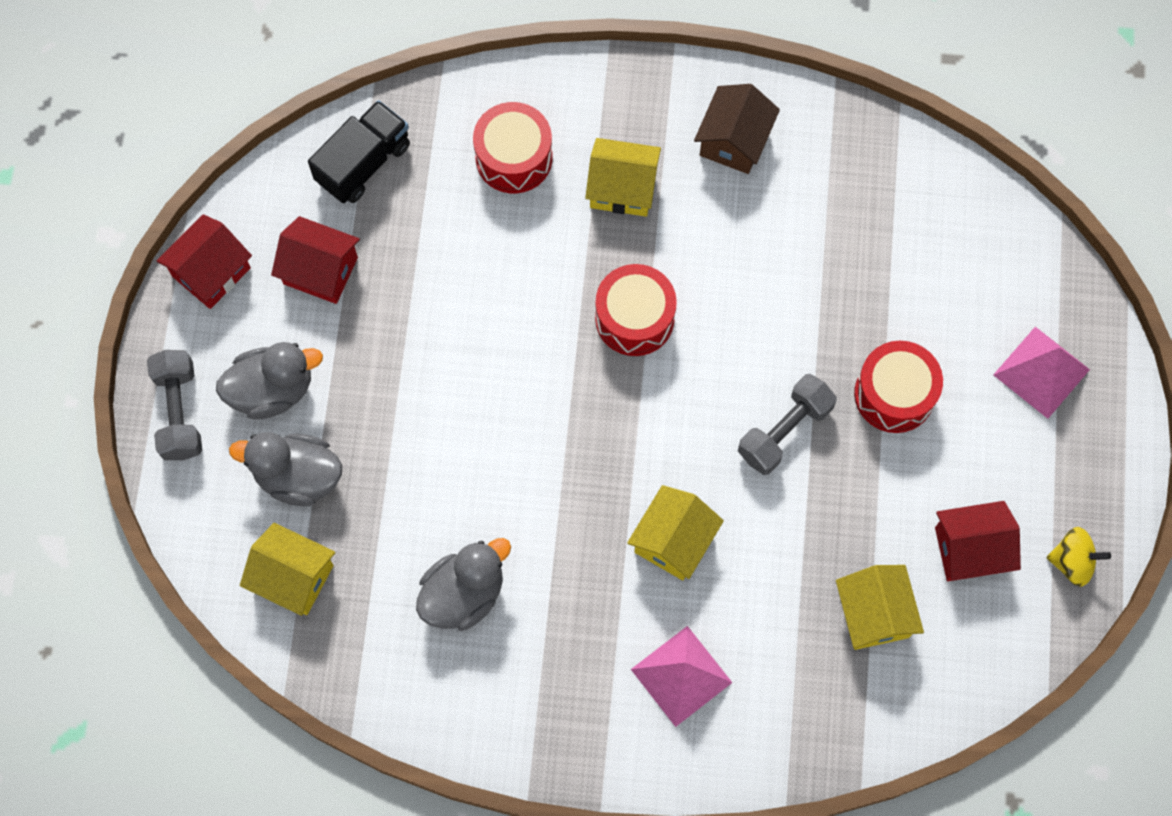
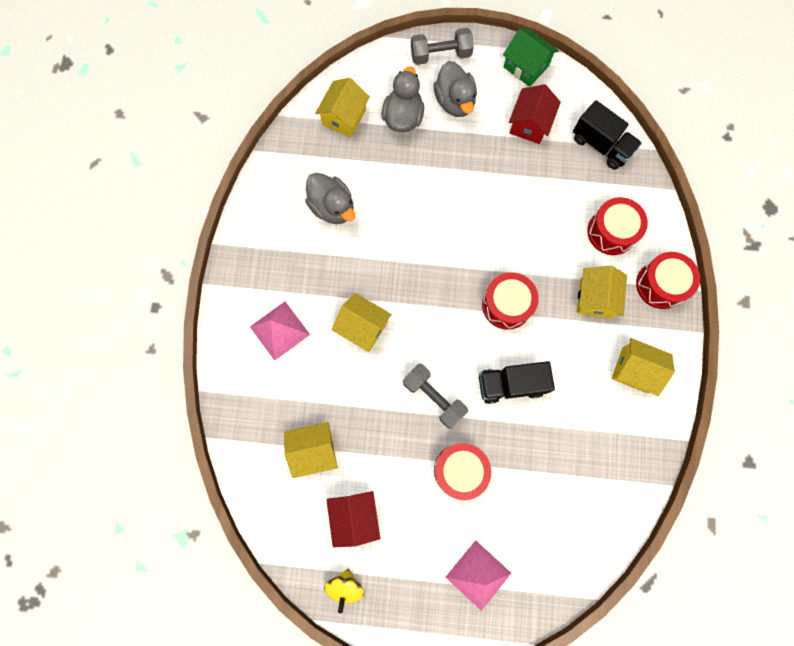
camera: 90 degrees right, 5 degrees up
red house [157,214,252,309] -> green house [503,28,559,87]
brown house [694,84,780,174] -> yellow house [612,338,675,396]
none -> black truck [479,361,555,404]
none -> red drum [636,252,700,309]

